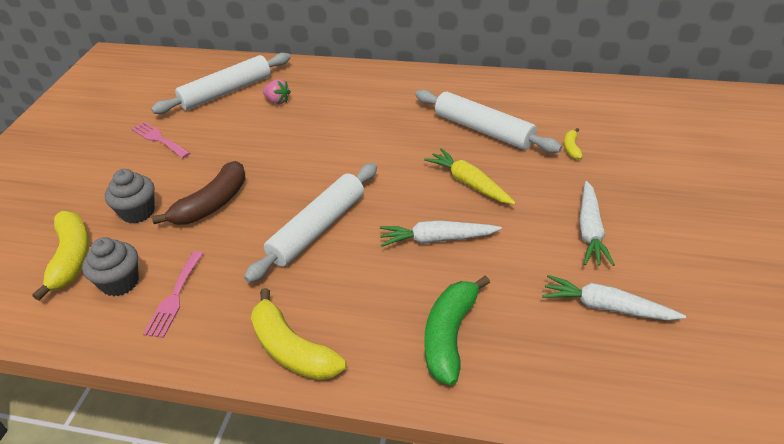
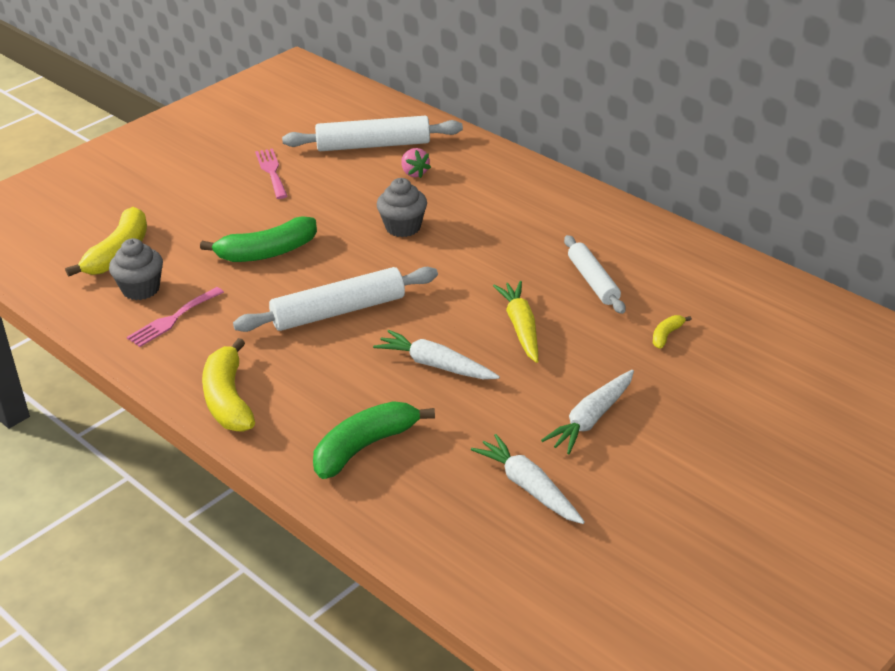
camera: 30 degrees right, 5 degrees down
grey cupcake [105,169,155,224] -> grey cupcake moved to [377,178,427,237]
brown banana [152,161,246,225] -> green banana [200,216,317,262]
white rolling pin [415,90,562,153] -> white rolling pin [564,235,625,314], size x0.66

